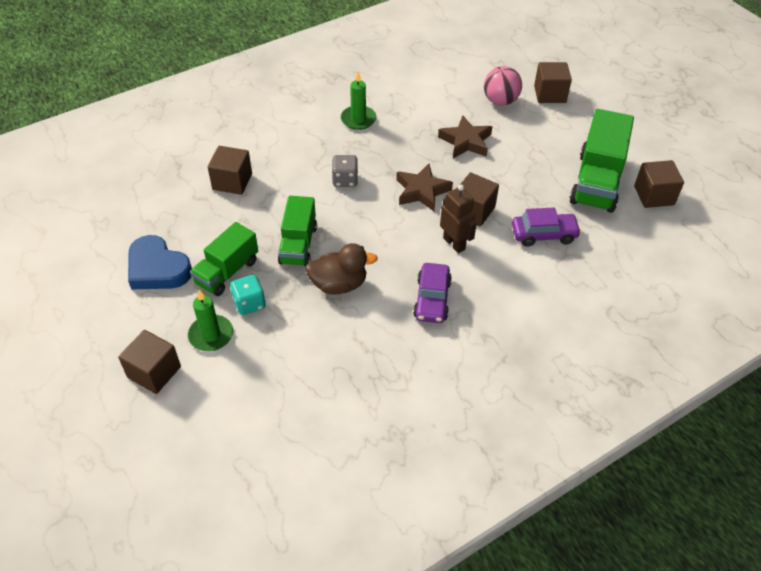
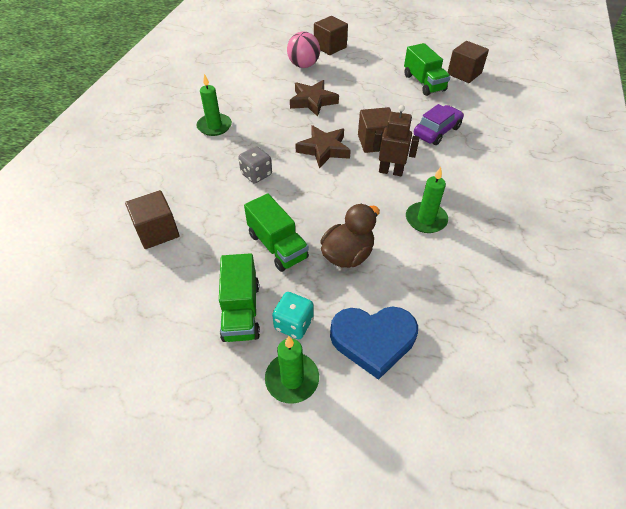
camera: 40 degrees left, 0 degrees up
brown cube [118,330,181,394] -> none
blue heart [128,235,192,289] -> blue heart moved to [330,307,418,380]
purple car [413,263,452,323] -> green candle [406,167,448,233]
green truck [570,109,634,213] -> green truck [404,43,451,96], size x0.64

